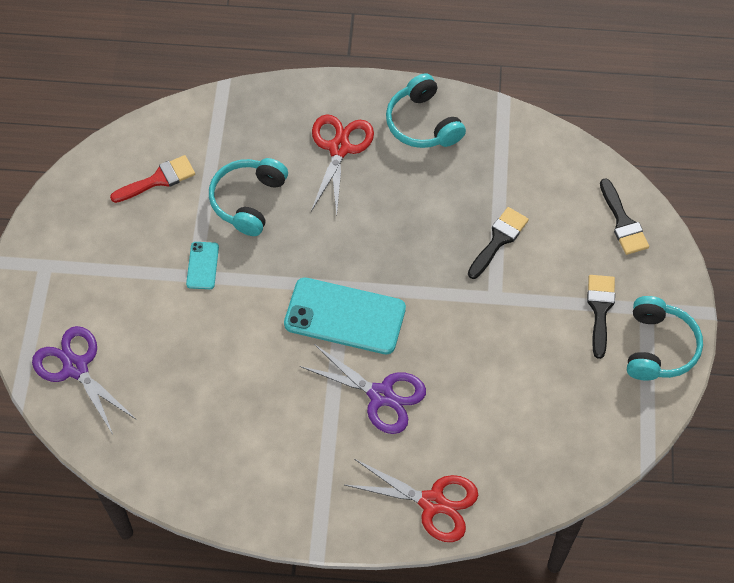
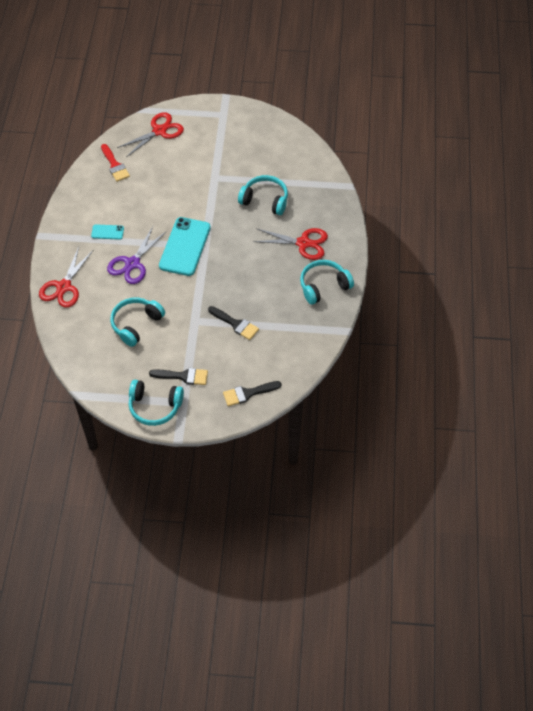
camera: 90 degrees right, 5 degrees down
purple scissors [32,326,137,434] -> red scissors [117,112,184,157]
red brush [110,155,195,203] -> red brush moved to [101,144,130,182]
turquoise phone [186,242,219,289] -> turquoise phone moved to [91,224,124,240]
none -> turquoise headphones [110,298,165,347]

